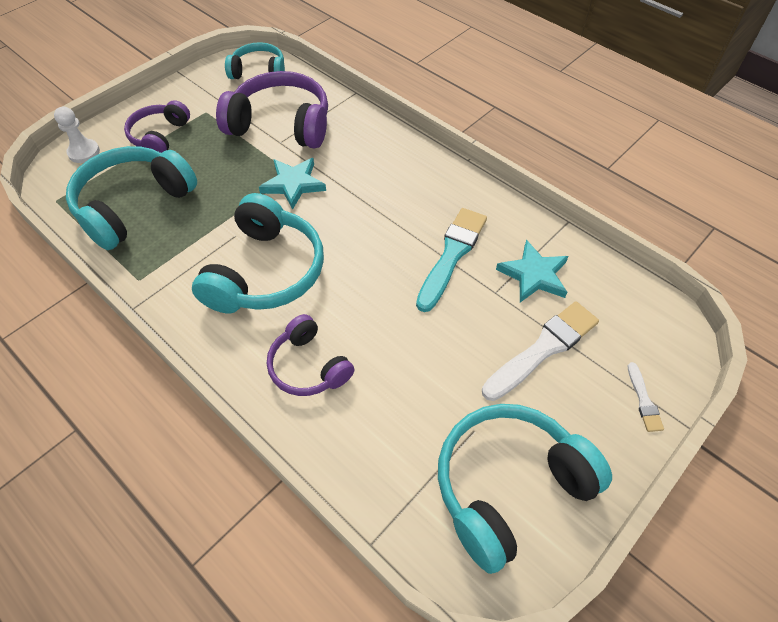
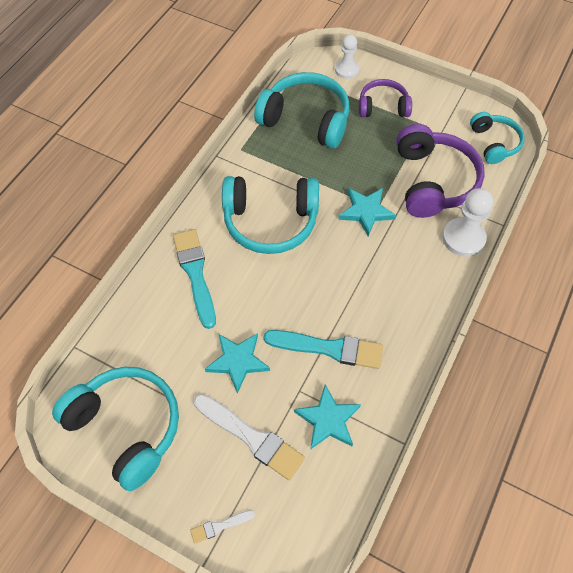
camera: 75 degrees right, 5 degrees up
purple headphones [267,314,354,396] -> turquoise brush [173,229,216,329]
none -> turquoise star [205,333,270,394]
none -> white pawn [442,188,493,257]

